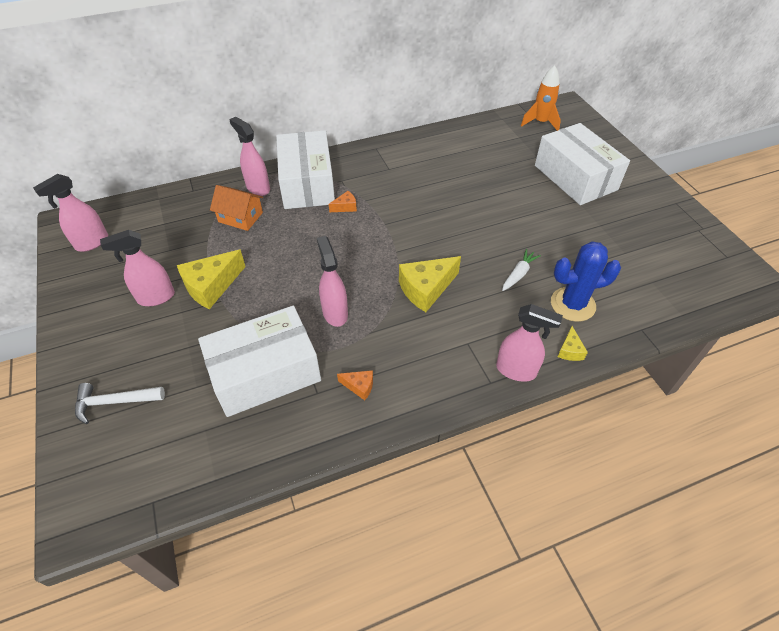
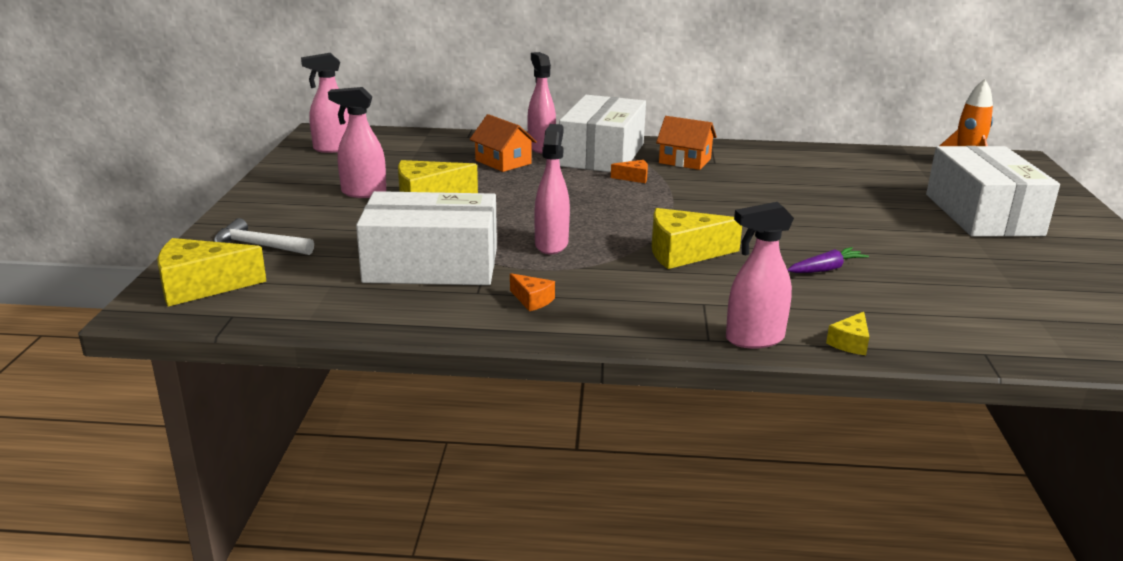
camera: 25 degrees right, 25 degrees down
pink spray bottle [496,304,563,382] -> pink spray bottle turned 120 degrees clockwise [726,202,794,348]
white carrot [502,249,541,291] -> purple carrot [787,247,869,273]
blue cactus [551,241,621,322] -> none
none -> yellow cheese [158,238,267,307]
none -> orange house [656,116,717,170]

